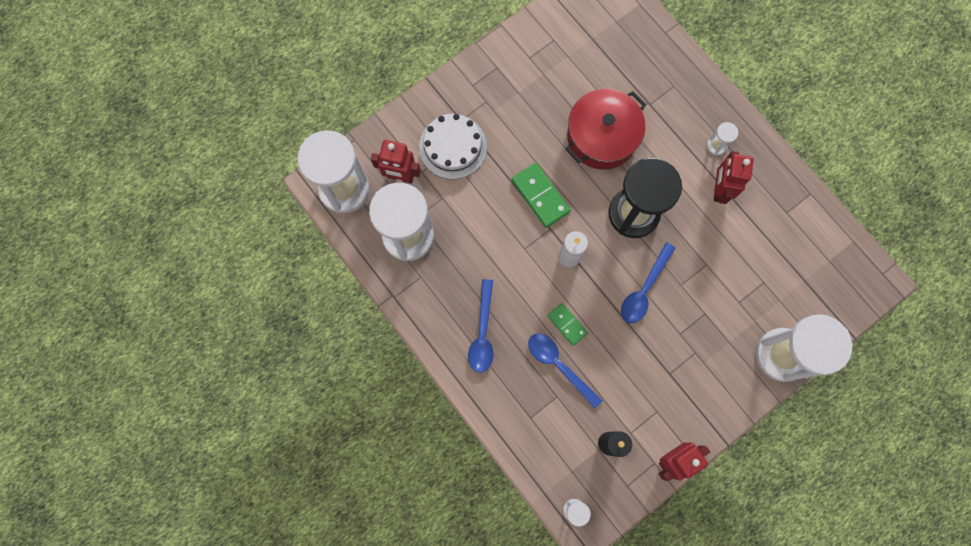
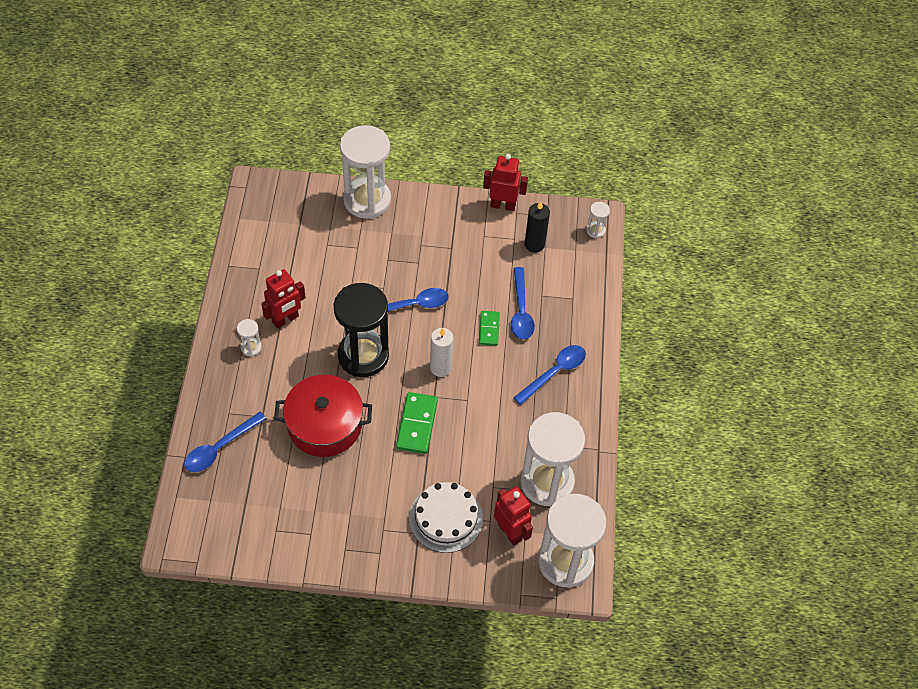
camera: 140 degrees left, 20 degrees down
none -> blue spoon [184,412,266,472]

